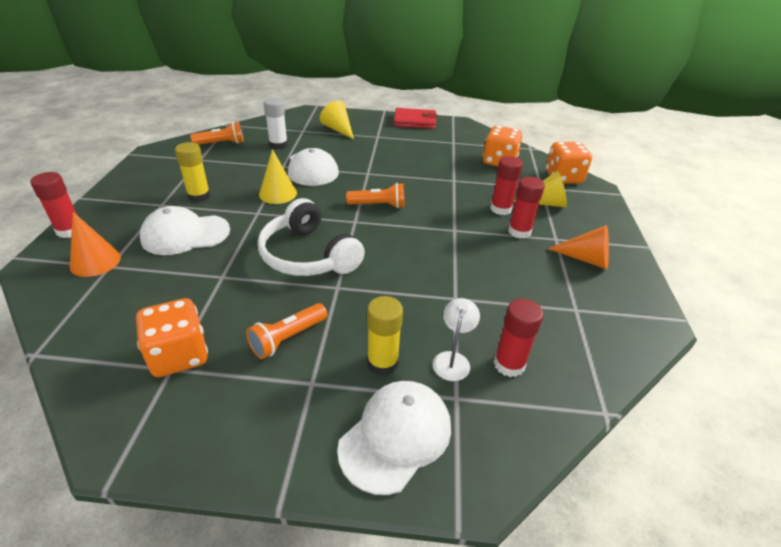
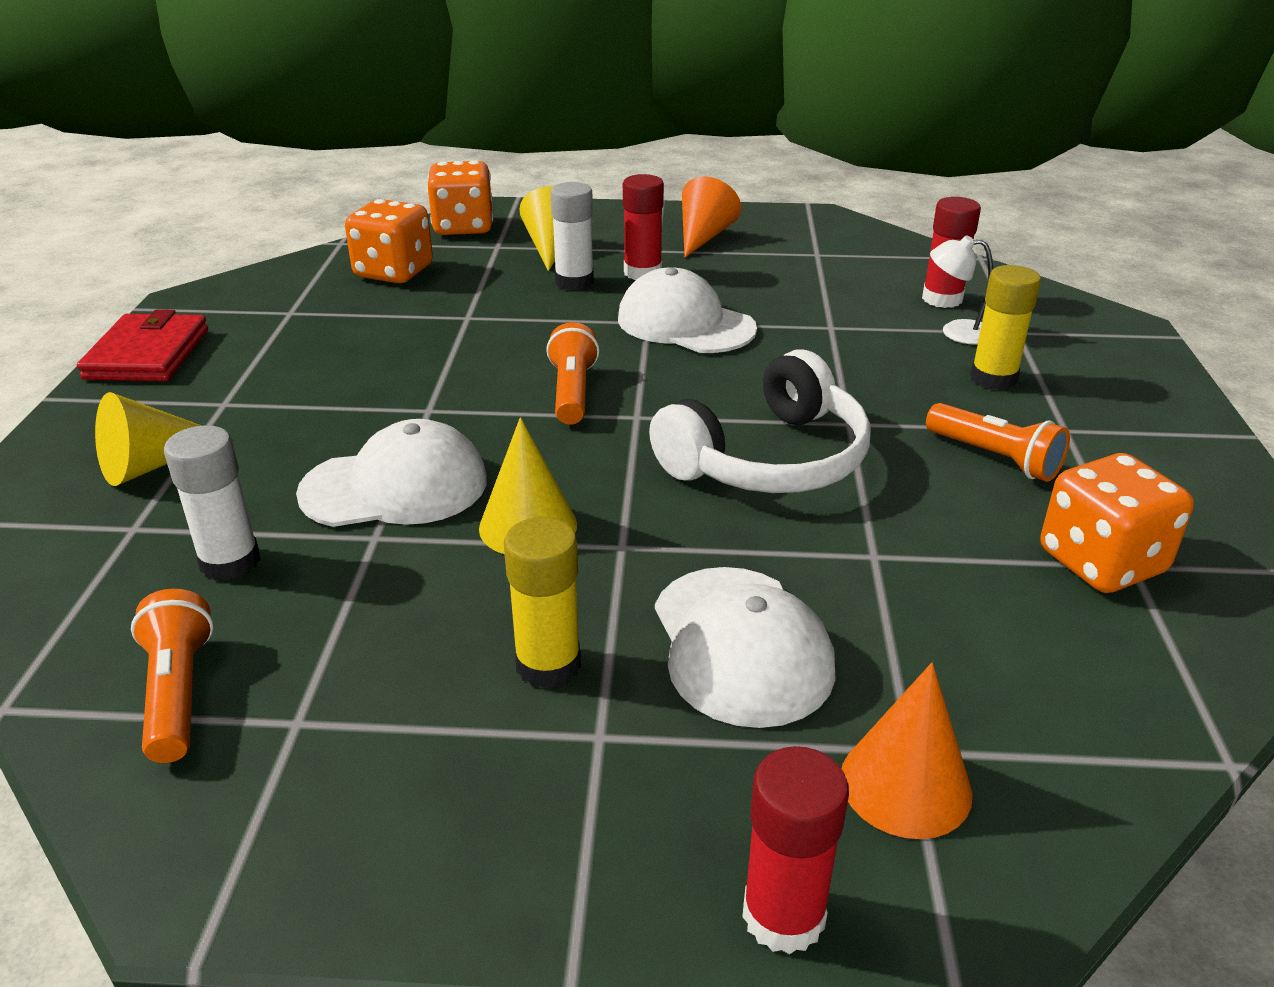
camera: 90 degrees left, 5 degrees down
white cap [337,381,451,495] -> white cap moved to [618,267,757,353]
red glue stick [490,156,523,215] -> white glue stick [550,182,594,290]

